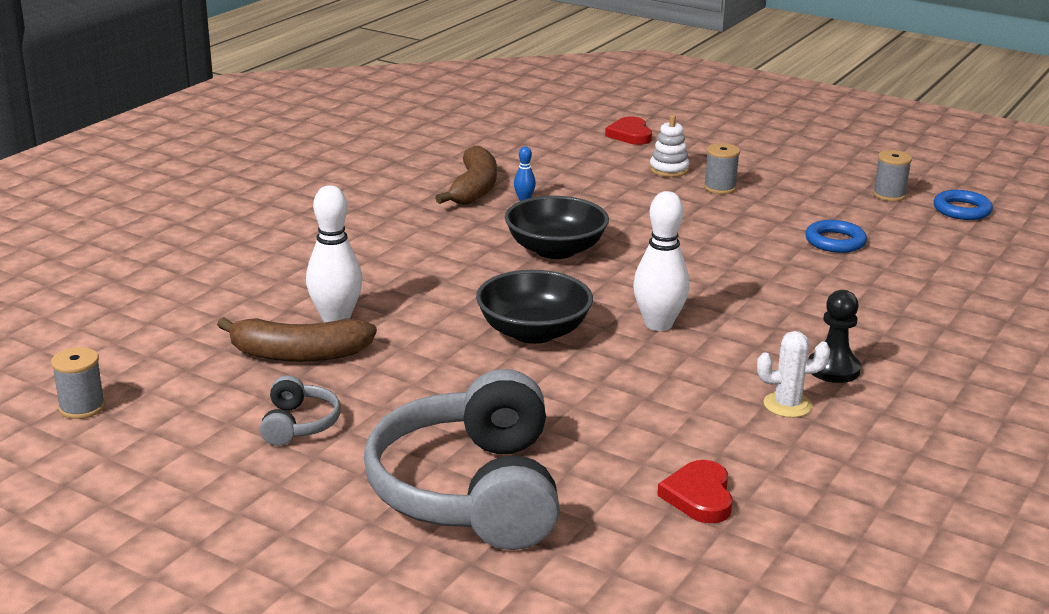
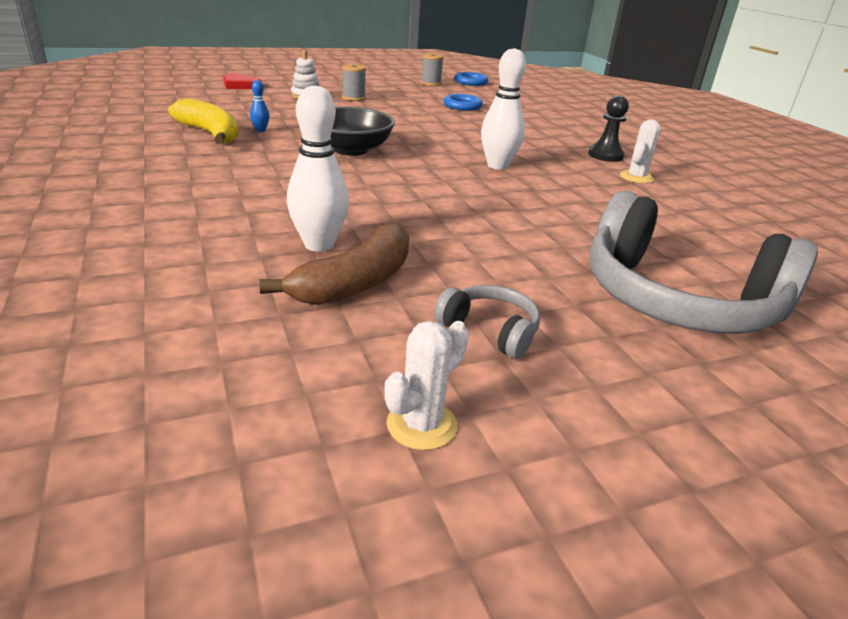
camera: 55 degrees left, 5 degrees up
grey spool [51,347,105,419] -> none
brown banana [435,146,497,205] -> yellow banana [168,98,238,144]
black bowl [476,270,593,344] -> none
red heart [657,460,733,523] -> none
none -> white cactus [384,321,469,450]

